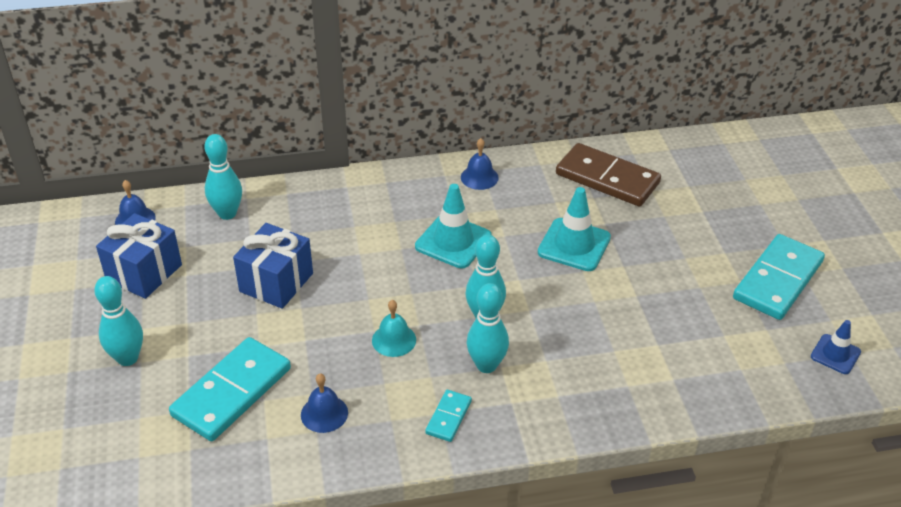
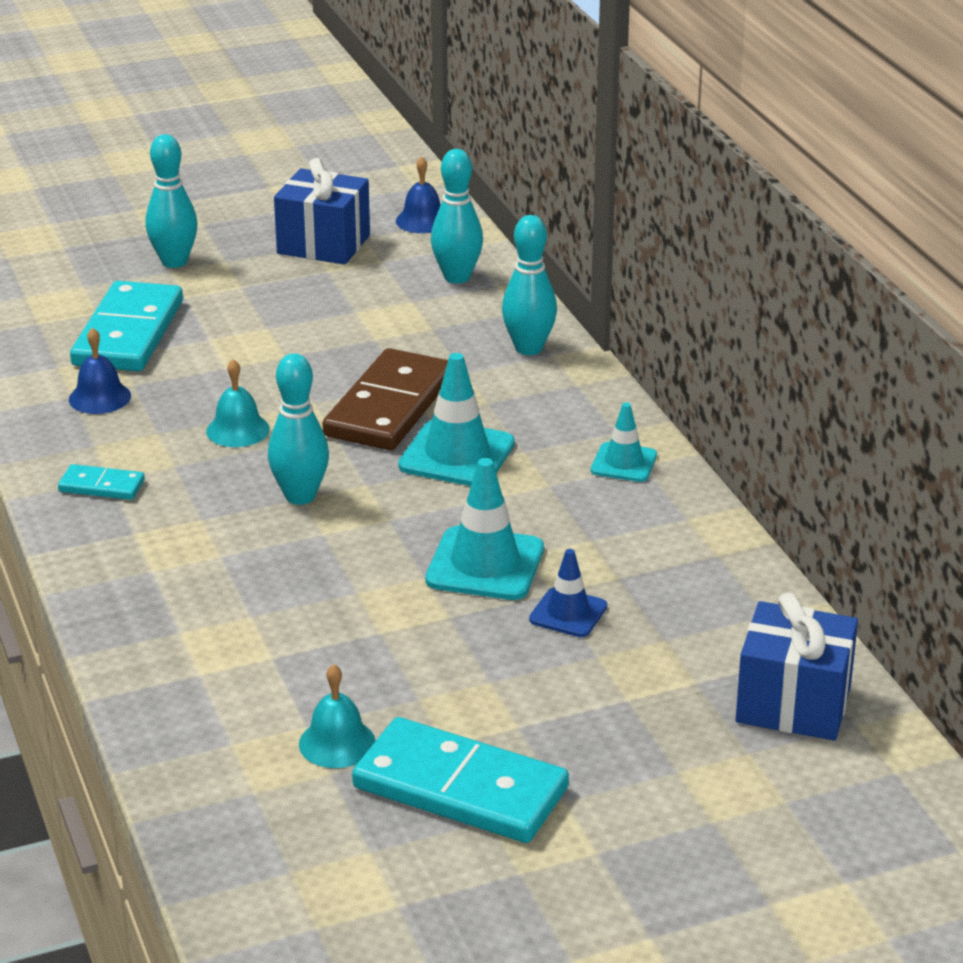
camera: 80 degrees right, 10 degrees down
turquoise domino [169,337,291,441] -> turquoise domino turned 75 degrees clockwise [70,281,183,371]
blue gift [233,223,313,309] -> blue gift moved to [736,593,858,741]
blue bell [461,138,499,190] -> turquoise traffic cone [591,402,657,482]
turquoise bowling pin [466,283,509,373] -> turquoise bowling pin moved to [502,215,557,355]
brown domino [556,143,661,207] -> brown domino moved to [322,348,448,450]
blue traffic cone [811,320,861,374] -> blue traffic cone moved to [529,549,607,637]
none -> turquoise bell [299,664,376,768]

